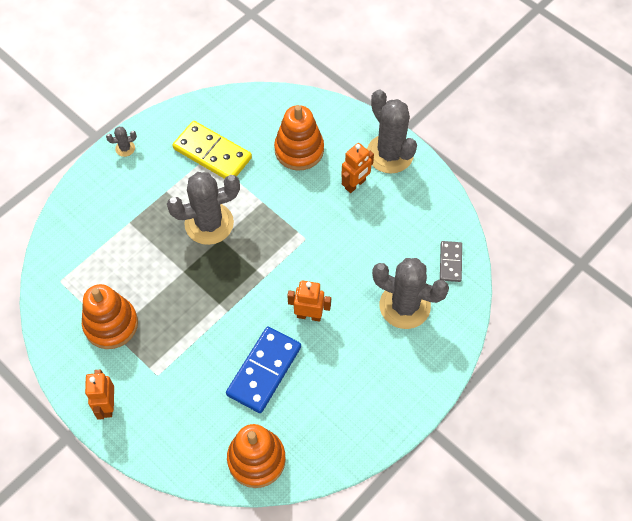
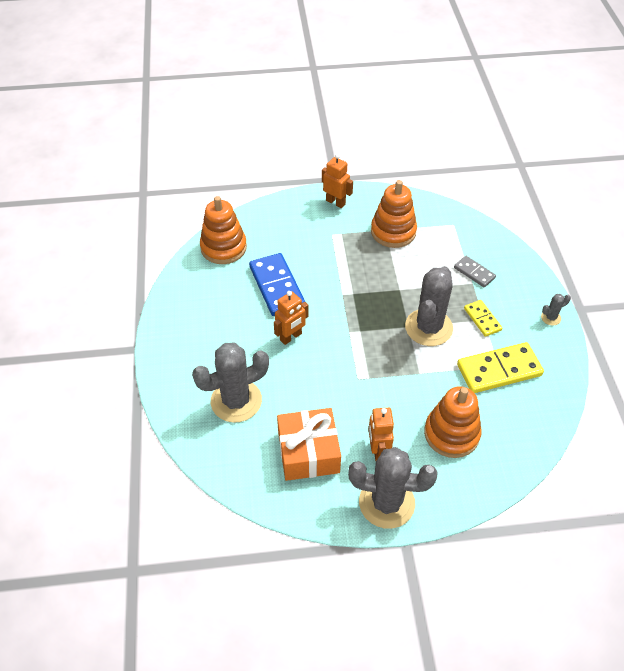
camera: 130 degrees right, 10 degrees down
grey cactus [106,127,137,157] -> grey cactus turned 45 degrees clockwise [541,294,571,326]
grey domino [440,241,462,282] -> grey domino moved to [454,256,496,287]
none -> orange gift [277,408,341,481]
none -> yellow domino [464,300,502,337]

